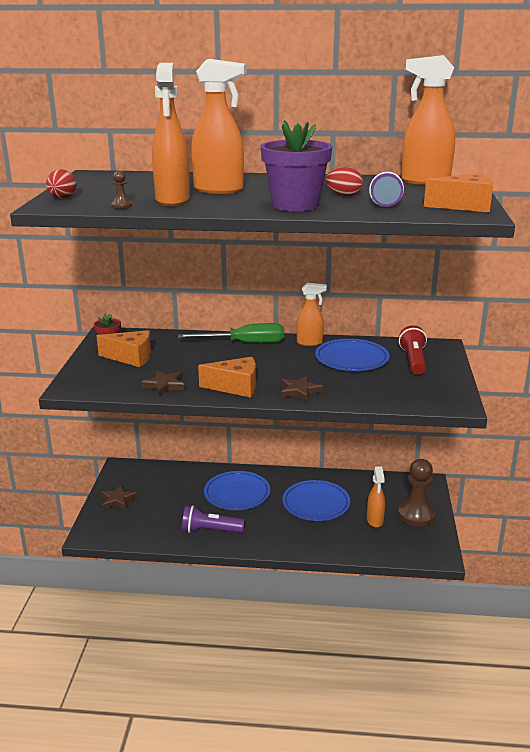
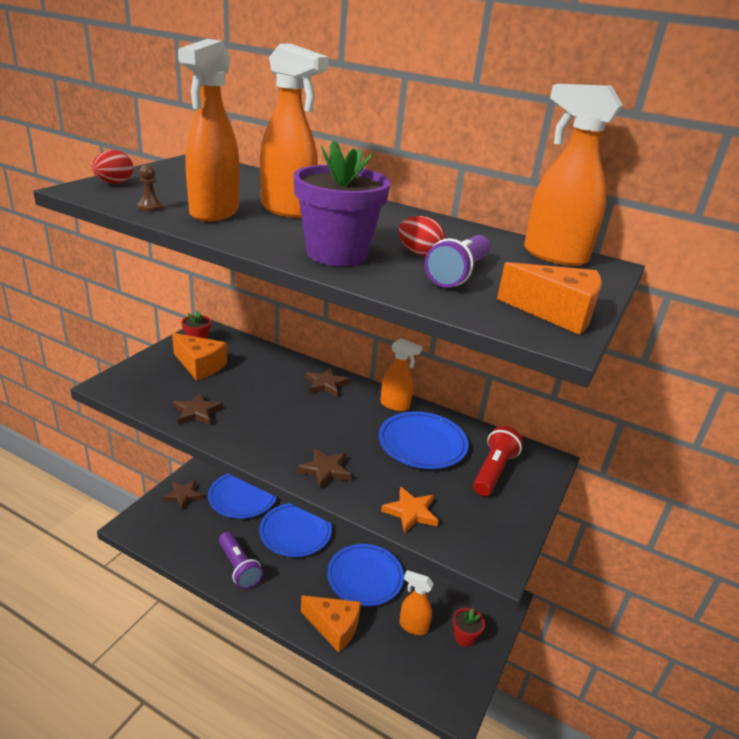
camera: 20 degrees right, 5 degrees up
green screwdriver [178,323,284,344] -> brown star [306,368,350,397]
purple flashlight [182,505,245,533] -> purple flashlight turned 150 degrees counterclockwise [219,532,263,589]
orange cheese [198,357,256,398] -> orange cheese moved to [301,595,361,653]
orange spray bottle [367,466,385,528] -> orange spray bottle turned 90 degrees clockwise [399,570,434,635]
brown pawn [398,459,436,526] -> red flower pot [453,608,485,647]
none -> blue plate [208,473,277,519]
none -> orange star [381,487,439,533]

